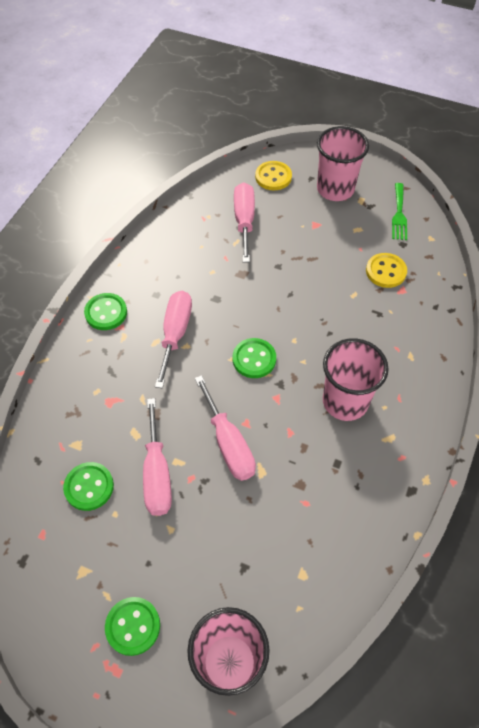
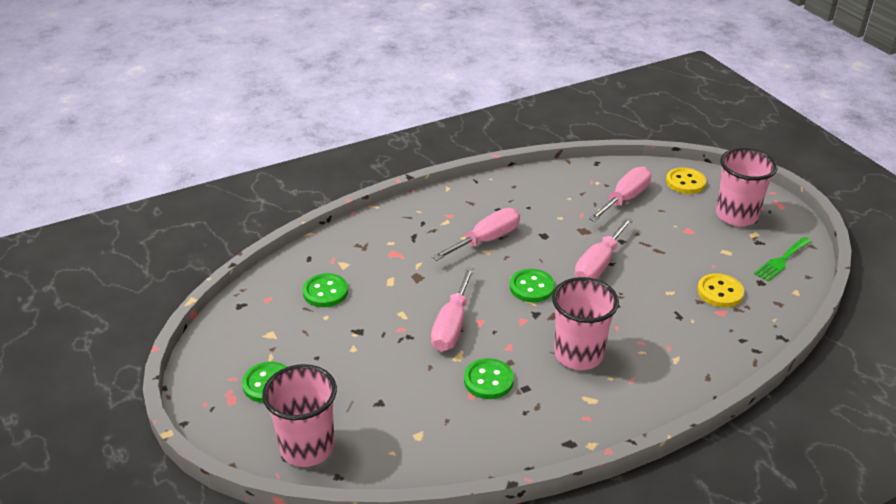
camera: 40 degrees right, 20 degrees down
green button [84,293,127,330] -> green button moved to [464,358,514,399]
pink screwdriver [143,398,172,516] -> pink screwdriver moved to [575,217,633,279]

